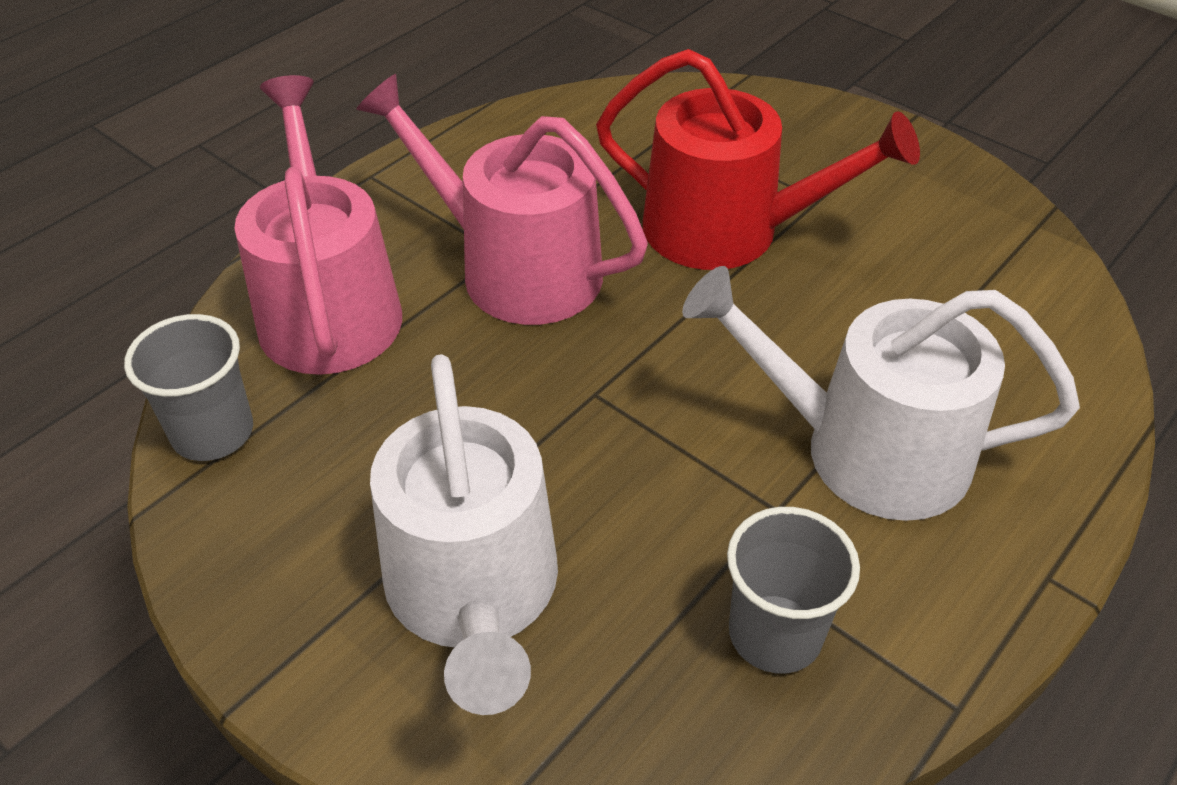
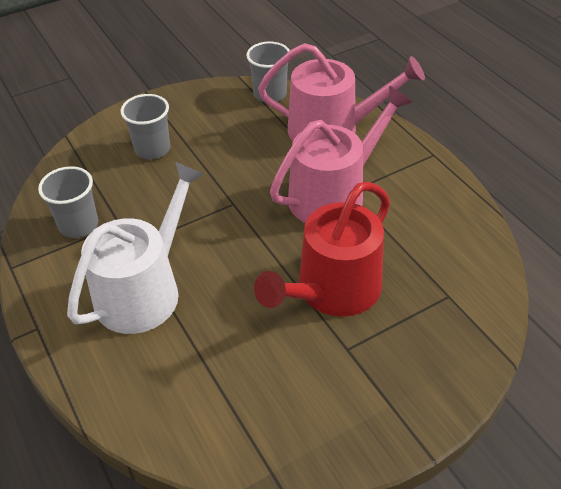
camera: 110 degrees right, 0 degrees up
white watering can [370,354,558,715] -> grey cup [120,94,170,159]

